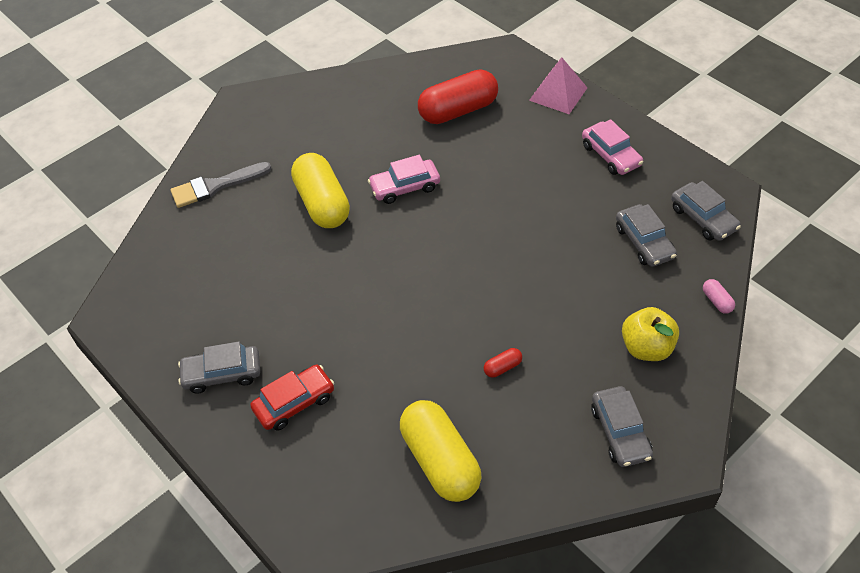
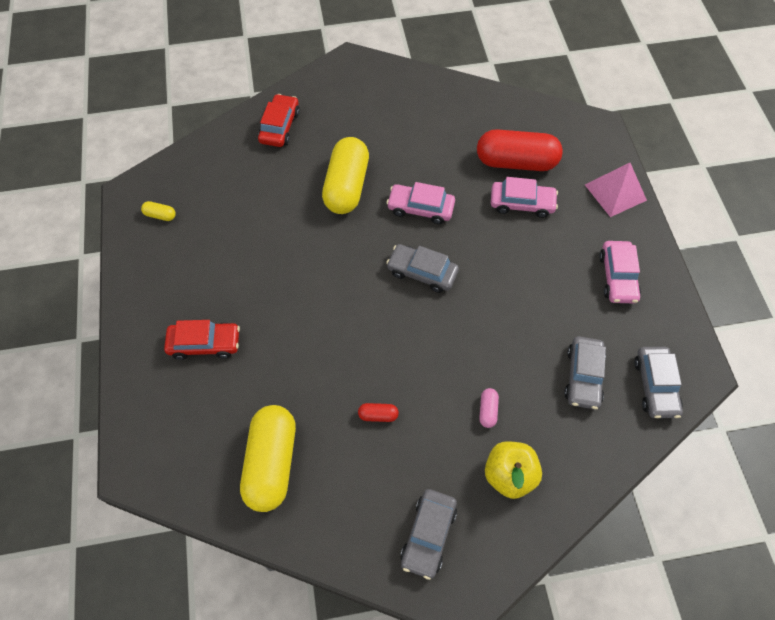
camera: 30 degrees right, 10 degrees up
grey brush [170,162,272,208] -> red car [258,94,300,147]
grey car [178,342,260,394] -> grey car moved to [386,244,459,293]
pink capsule [703,279,735,314] -> pink capsule moved to [479,388,499,428]
none -> yellow capsule [141,201,176,221]
none -> pink car [491,177,558,218]

